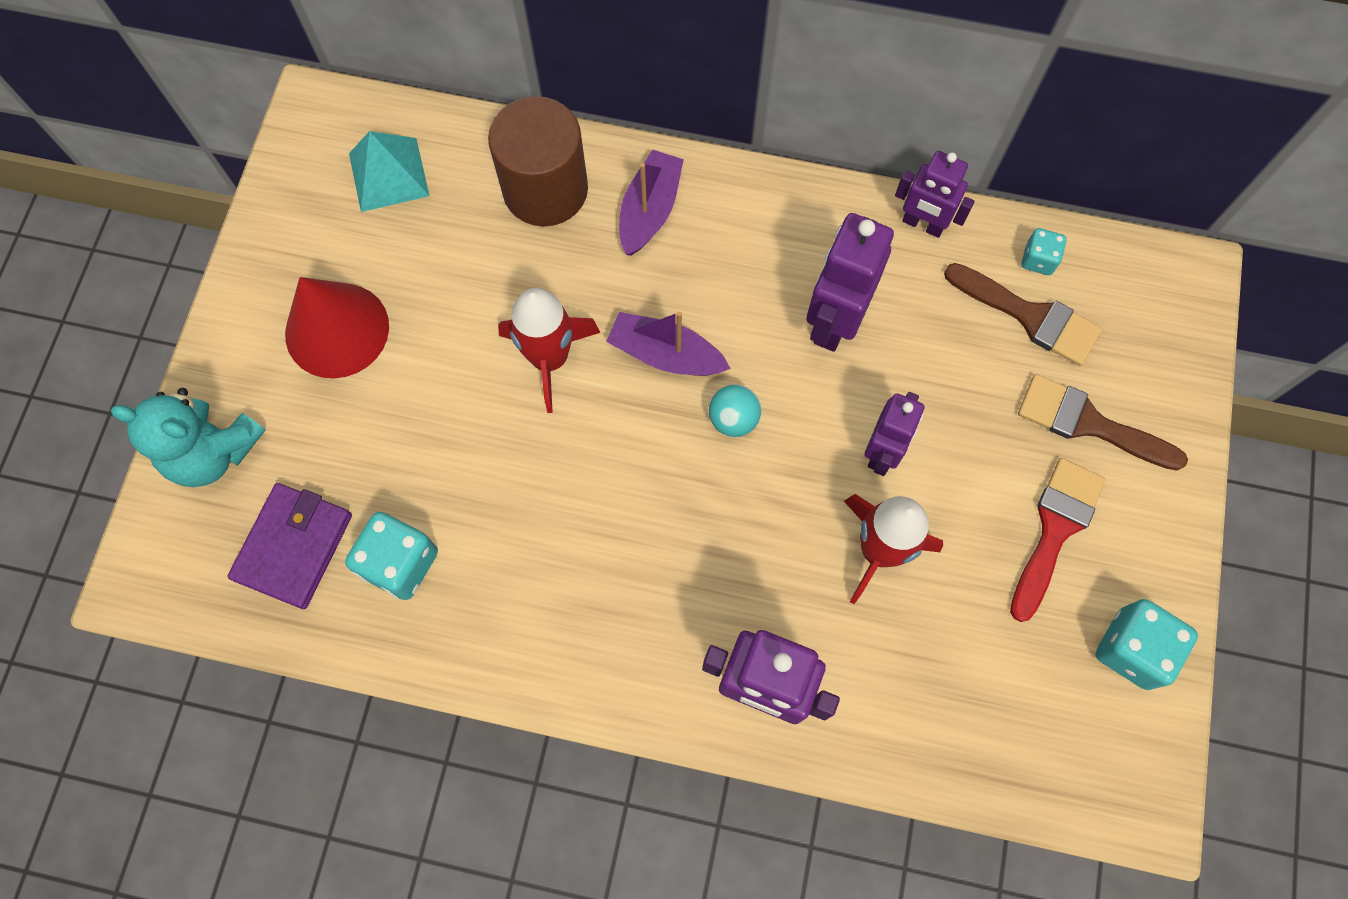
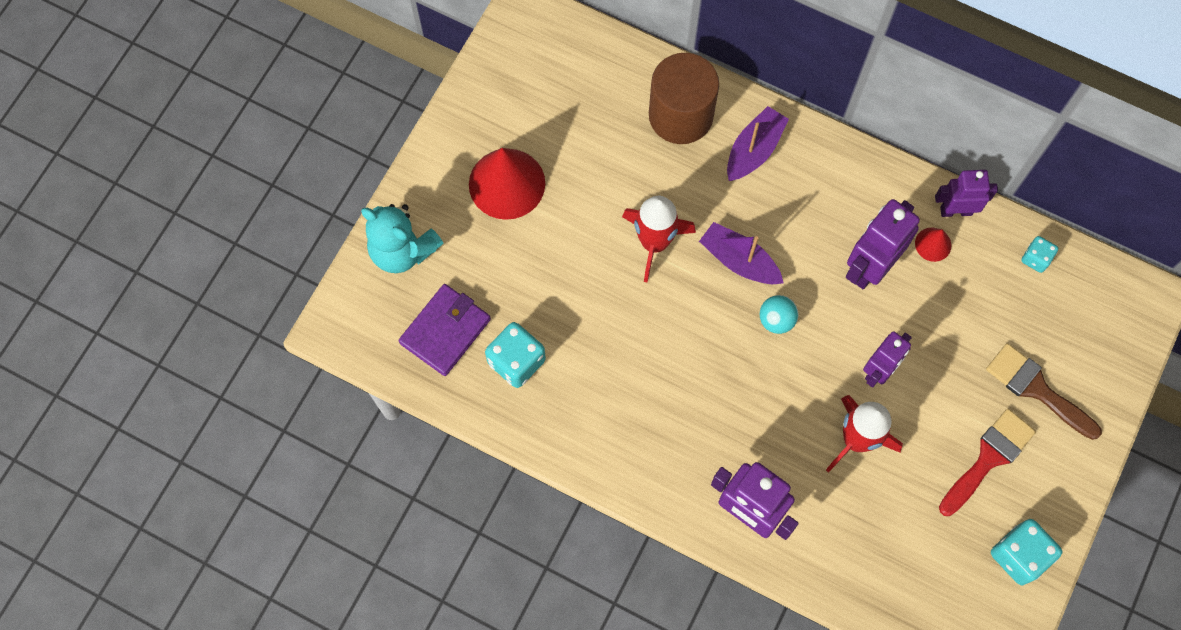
camera: 15 degrees right, 0 degrees up
turquoise pyramid [349,131,429,212] -> none
purple robot [895,151,975,238] -> purple robot turned 135 degrees clockwise [935,170,998,217]
brown brush [944,263,1102,366] -> none
none -> red cone [915,228,951,262]

